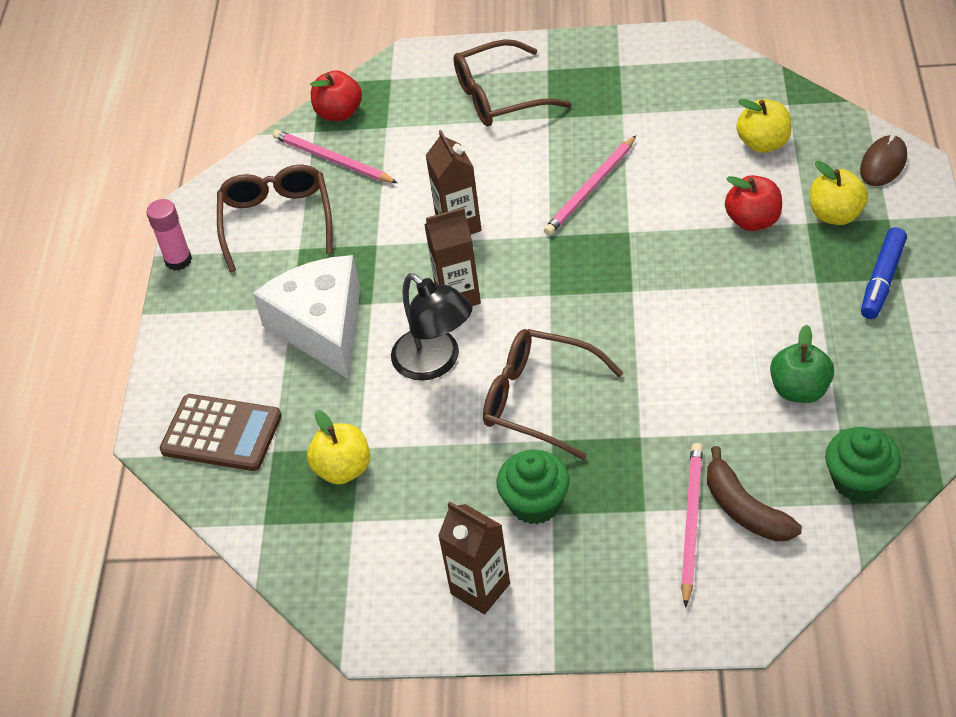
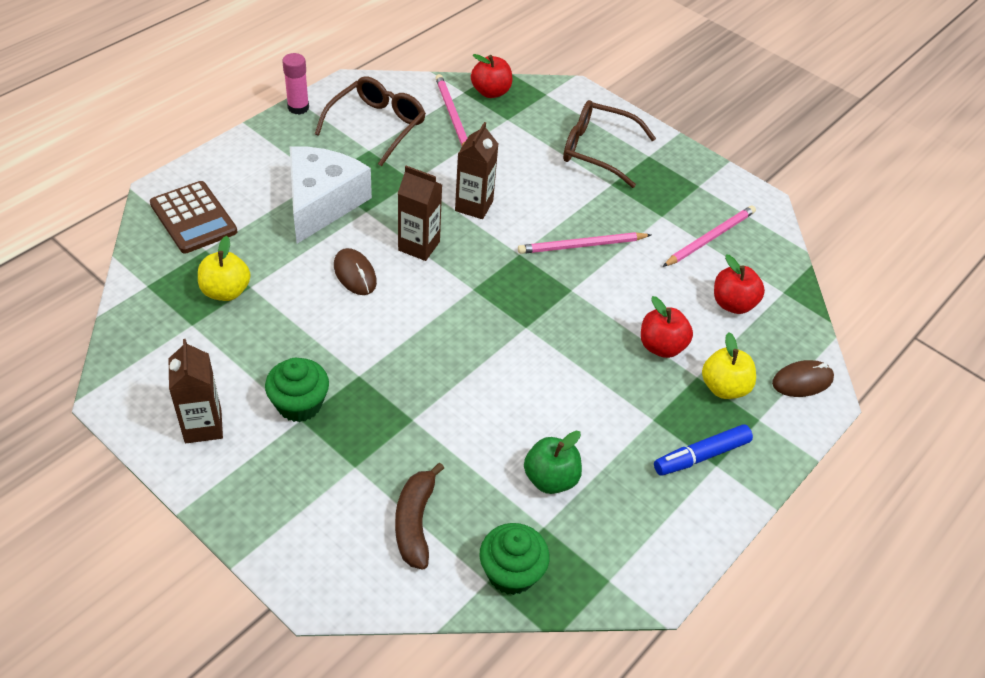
camera: 30 degrees right, 0 degrees up
black lamp [391,273,473,380] -> brown mouse [334,248,377,295]
brown glasses [483,329,623,460] -> none
pink pencil [681,443,703,608] -> pink pencil moved to [662,205,756,267]
yellow apple [736,99,792,153] -> red apple [714,254,765,314]

